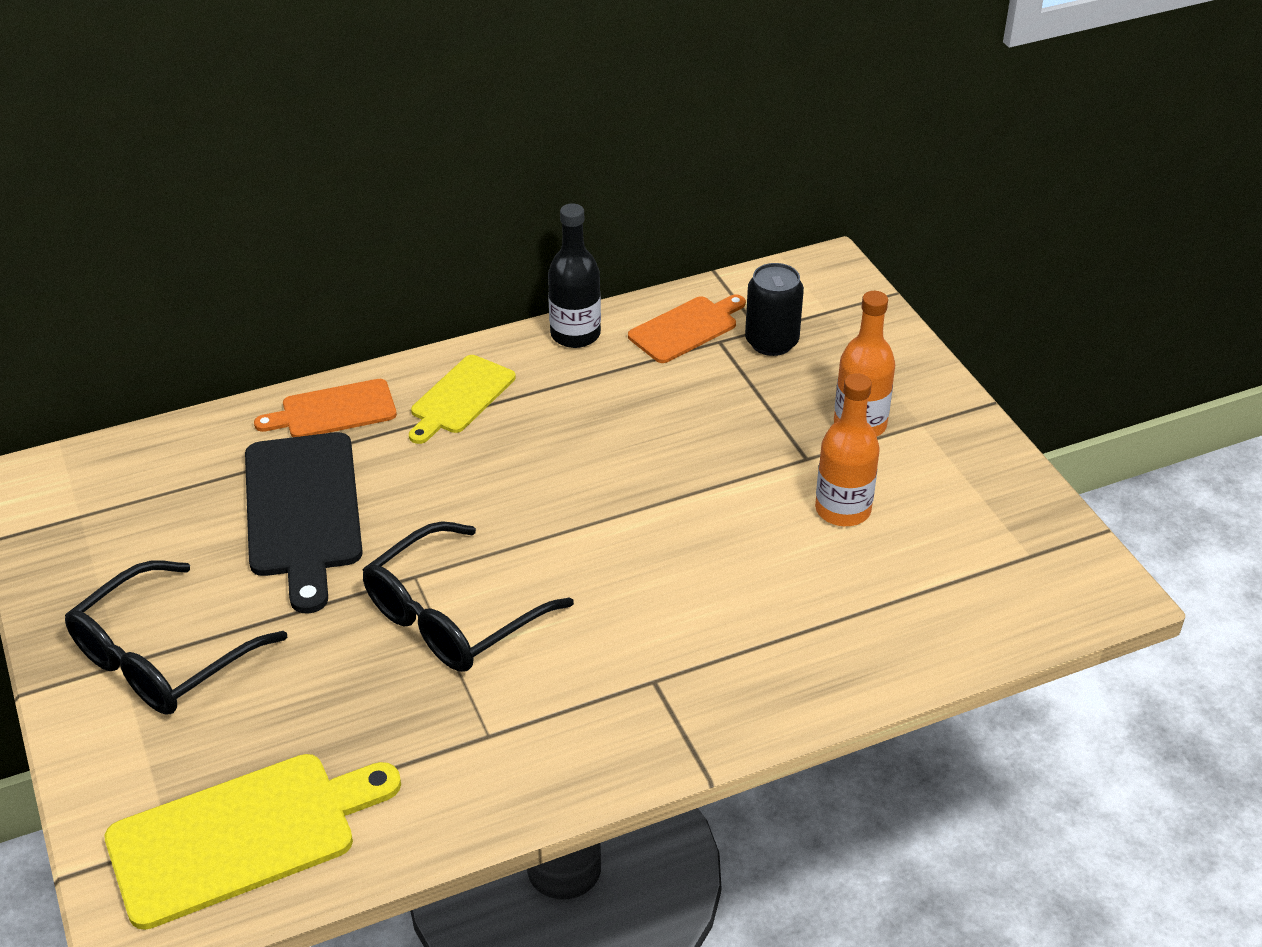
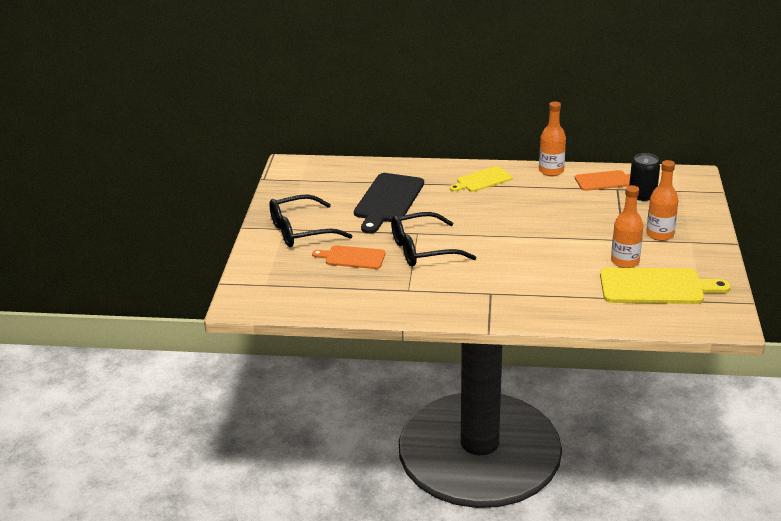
camera: 30 degrees right, 10 degrees down
yellow cutting board [105,754,401,930] -> yellow cutting board moved to [600,267,731,304]
orange cutting board [254,379,397,437] -> orange cutting board moved to [312,245,385,269]
black bottle [548,203,601,348] -> orange bottle [539,102,566,176]

